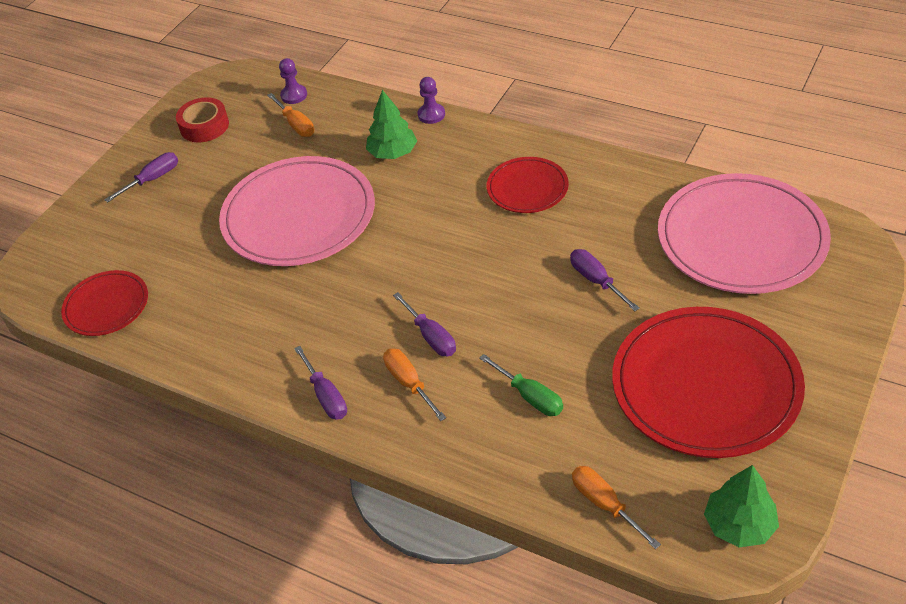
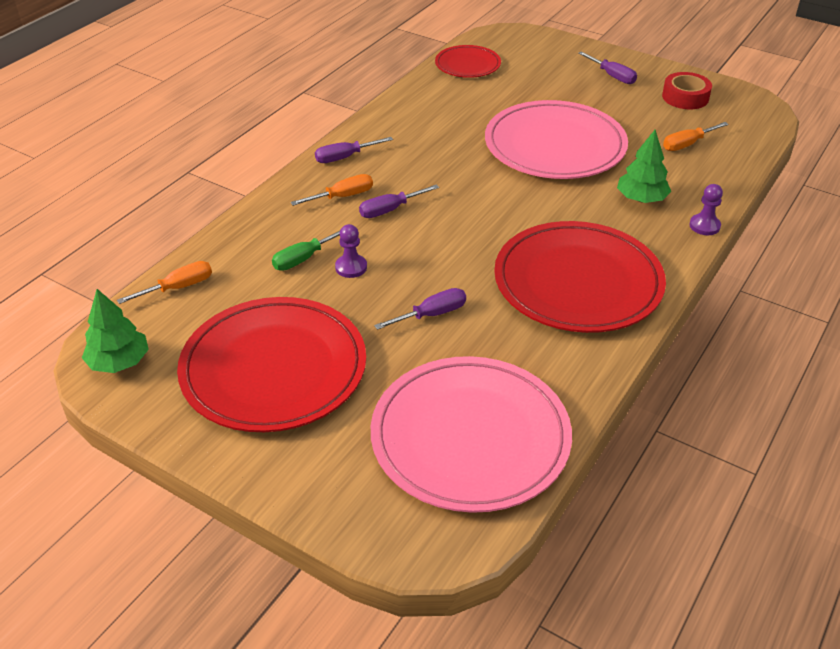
camera: 90 degrees right, 5 degrees down
purple pawn [279,58,307,104] -> purple pawn moved to [335,224,367,278]
red plate [487,157,569,213] -> red plate [494,221,666,333], size x1.90

